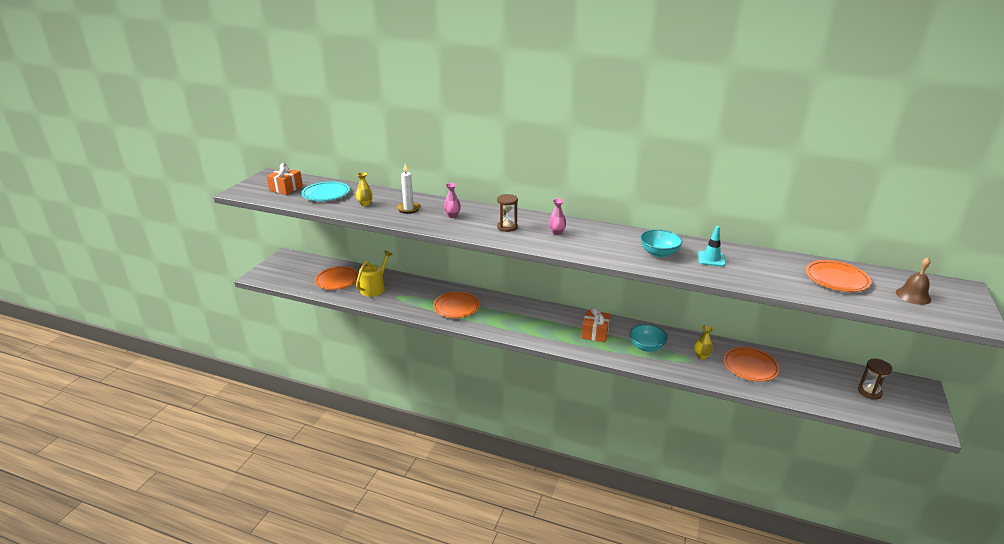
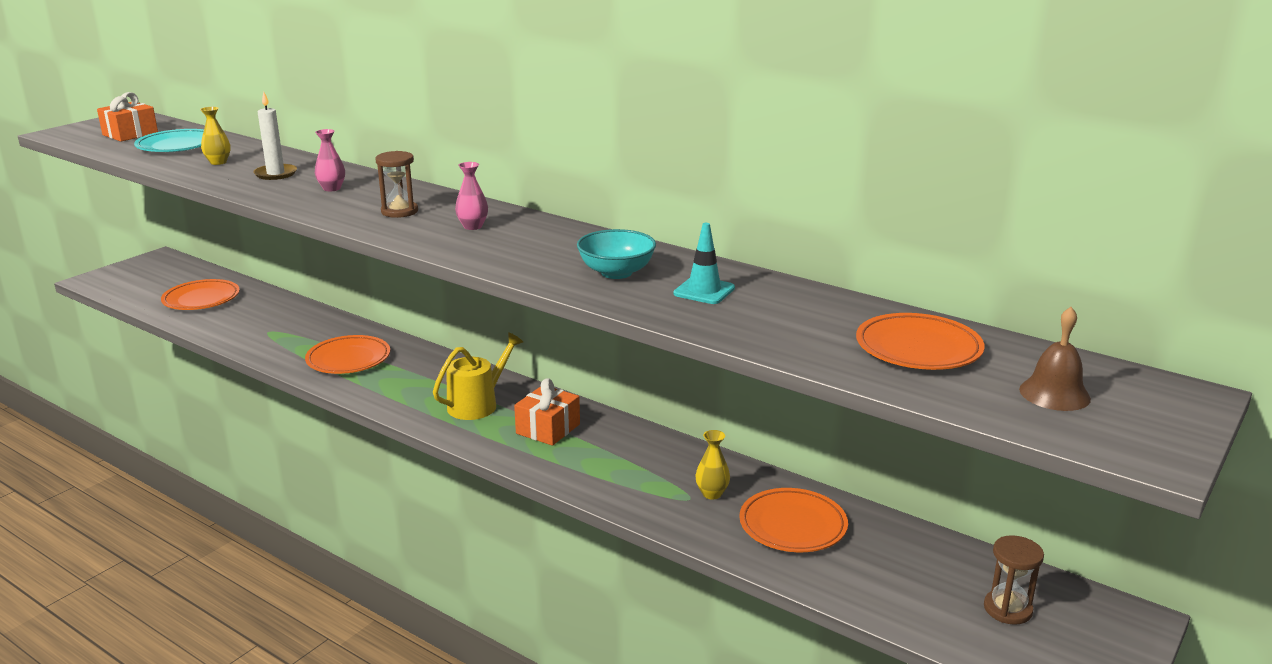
camera: 15 degrees right, 5 degrees down
yellow watering can [356,250,392,297] -> yellow watering can moved to [433,332,523,420]
turquoise bowl [630,324,668,352] -> none

